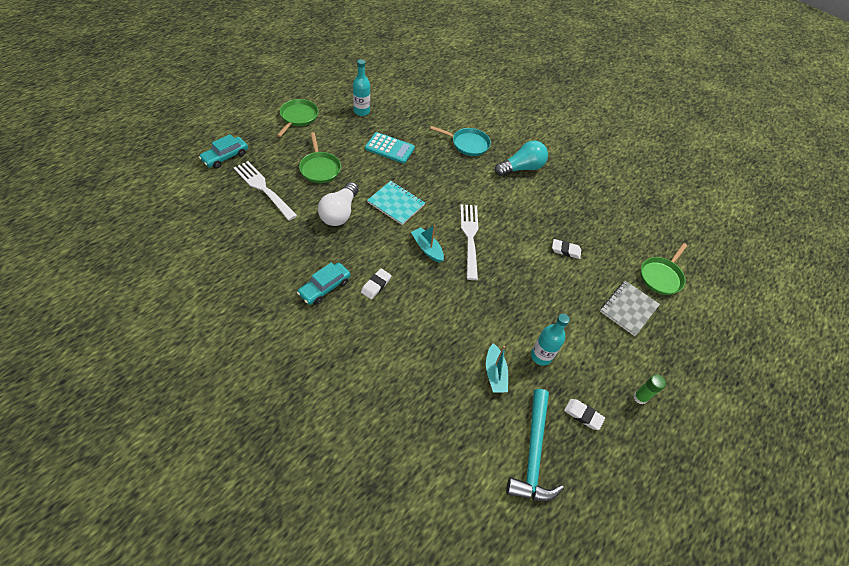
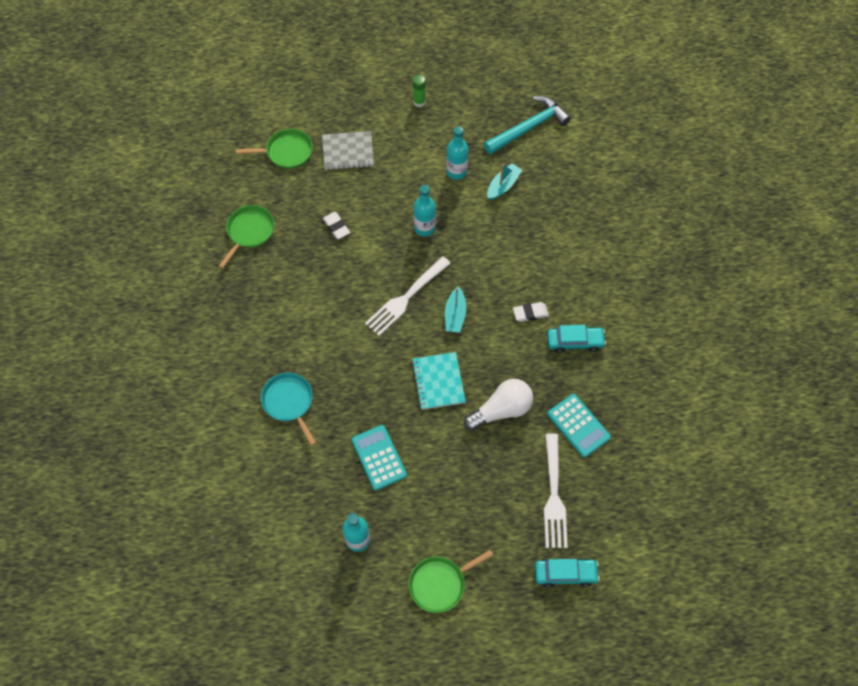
camera: 130 degrees left, 10 degrees up
green pan [299,132,341,183] -> green pan moved to [219,205,274,268]
turquoise light bulb [495,140,548,176] -> none
white eraser [564,399,605,430] -> none
none -> turquoise bottle [414,185,436,237]
none -> turquoise calculator [547,394,611,457]

